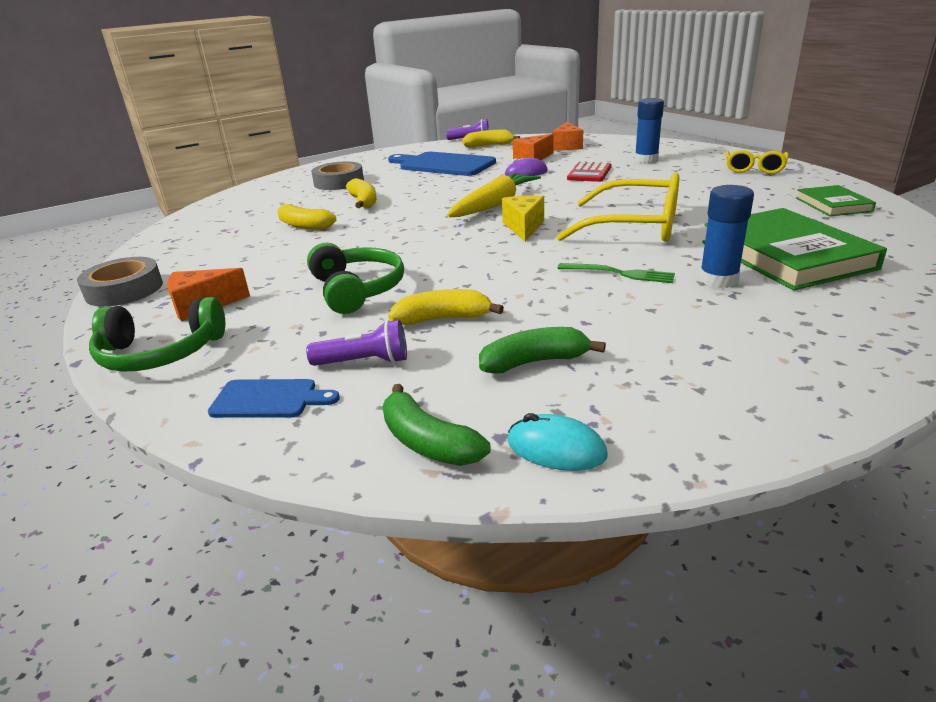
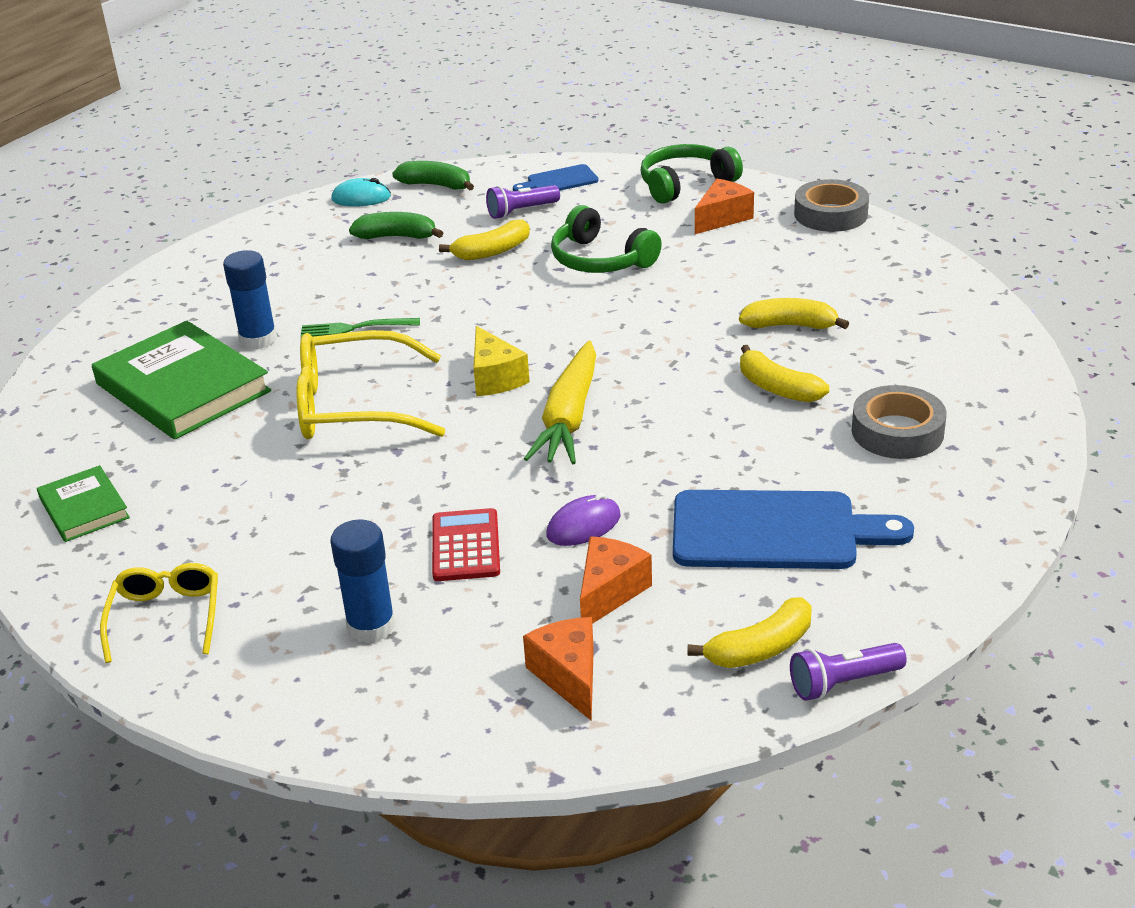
camera: 155 degrees right, 5 degrees up
green banana [479,327,606,374] -> green banana turned 135 degrees counterclockwise [349,212,443,239]

